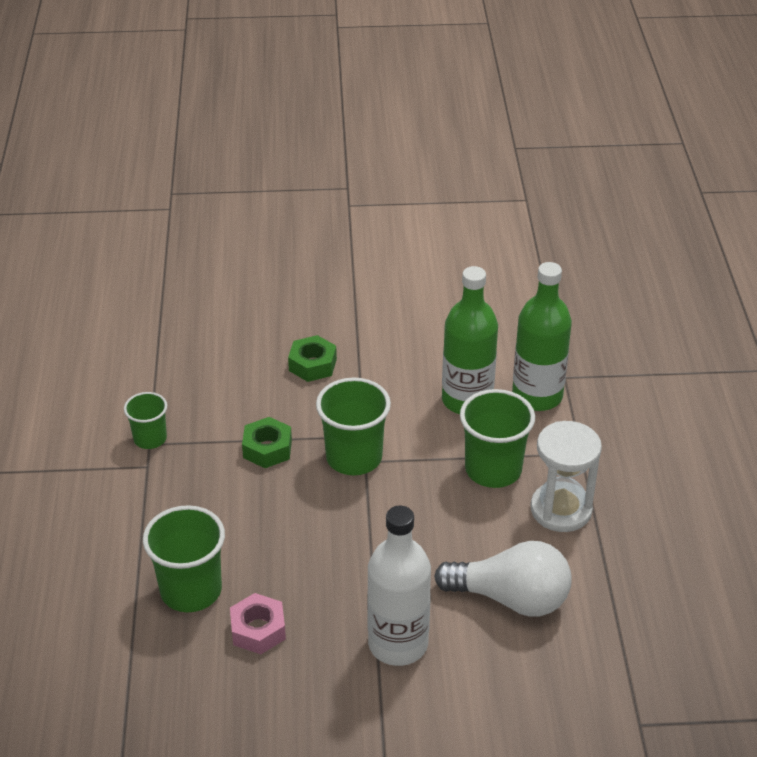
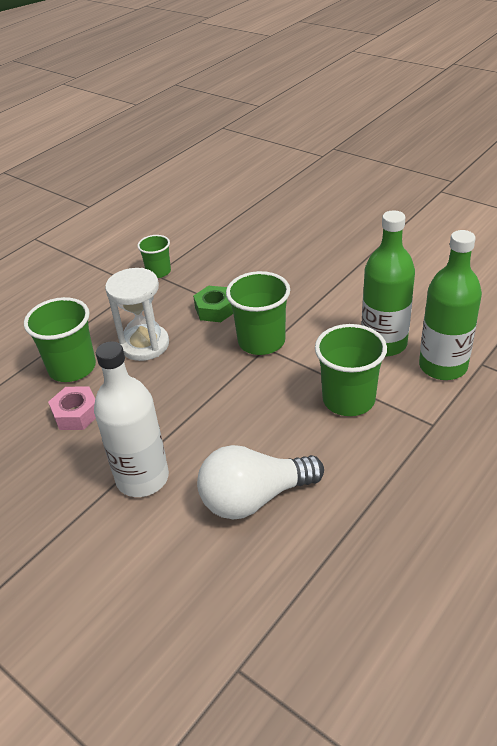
camera: 45 degrees right, 0 degrees up
green nut [288,335,337,382] -> none
white light bulb [434,541,572,617] -> white light bulb turned 105 degrees clockwise [197,445,324,520]
white hourglass [531,421,602,532] -> white hourglass moved to [105,268,169,361]

